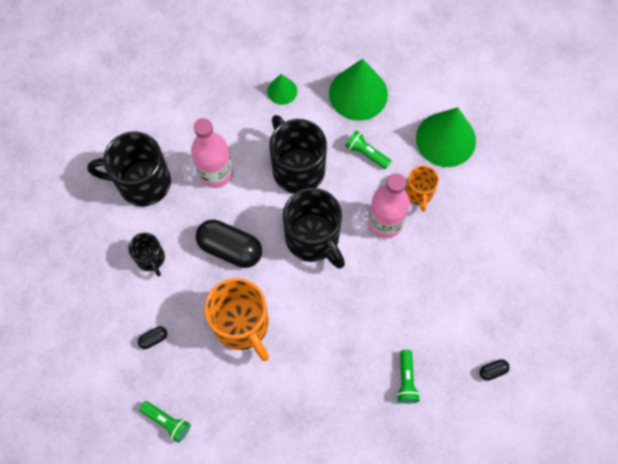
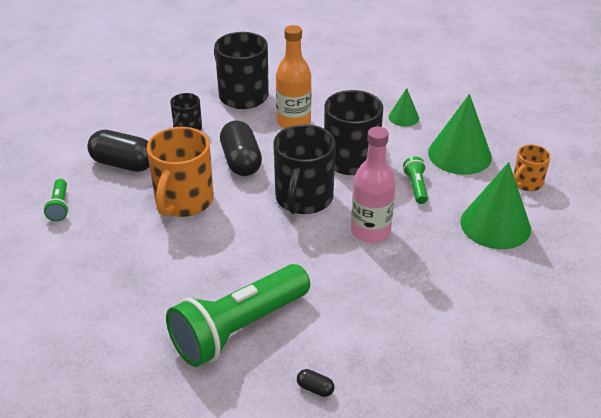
camera: 50 degrees right, 30 degrees down
black capsule [138,326,167,349] -> black capsule [87,130,150,172], size x2.33
pink bottle [191,118,233,188] -> orange bottle [276,25,312,129]
green flashlight [397,350,420,404] -> green flashlight [166,264,310,367], size x2.39
orange mug [405,166,439,212] -> orange mug moved to [513,145,551,191]

